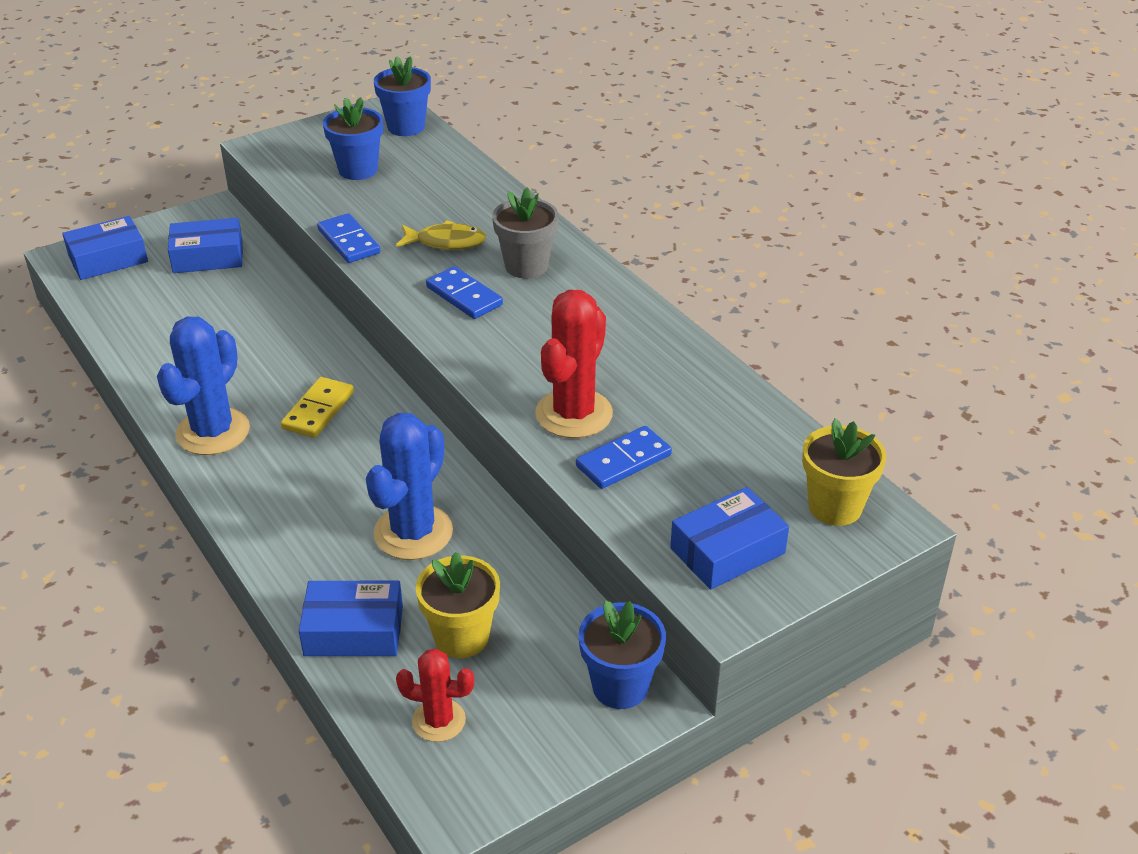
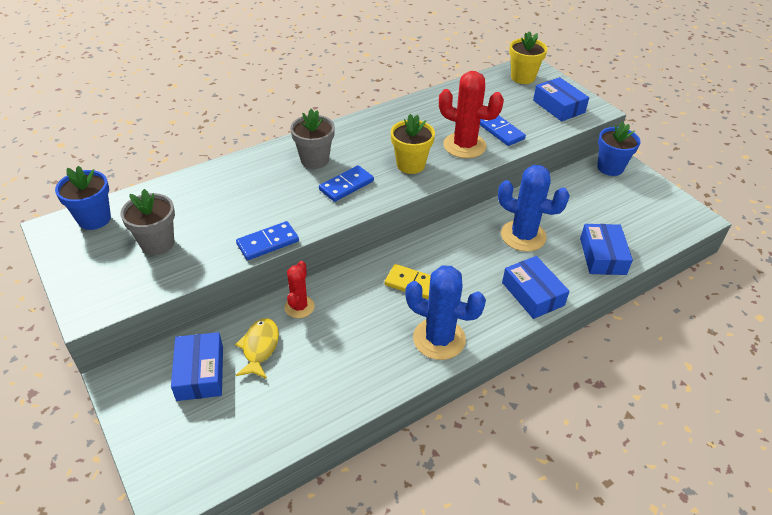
camera: 90 degrees left, 5 degrees up
blue box [62,216,148,280] -> blue box moved to [502,256,569,319]
blue flower pot [323,97,383,180] -> grey flower pot [121,189,175,255]
yellow fish [396,220,486,250] -> yellow fish moved to [235,318,279,379]
red cactus [396,649,474,742] -> red cactus moved to [284,261,315,318]
yellow flower pot [416,552,500,658] -> yellow flower pot moved to [391,114,435,174]

